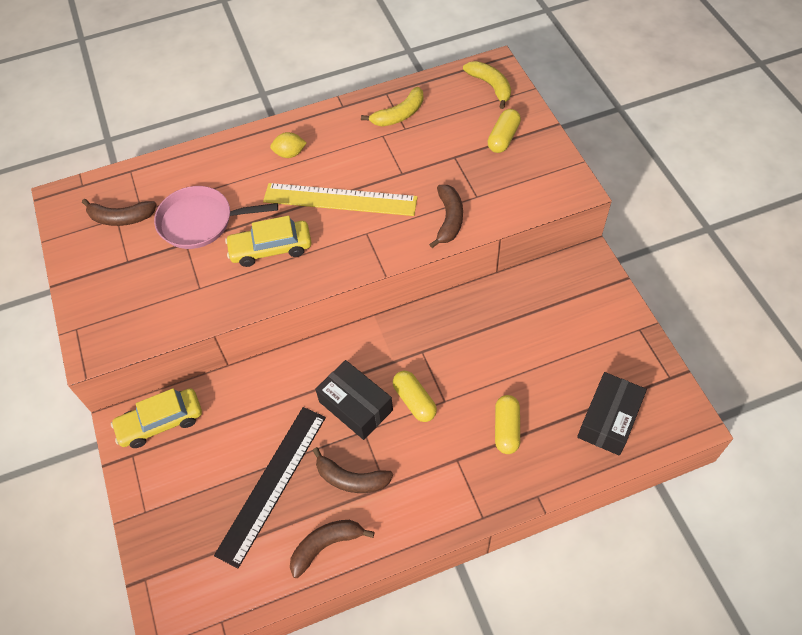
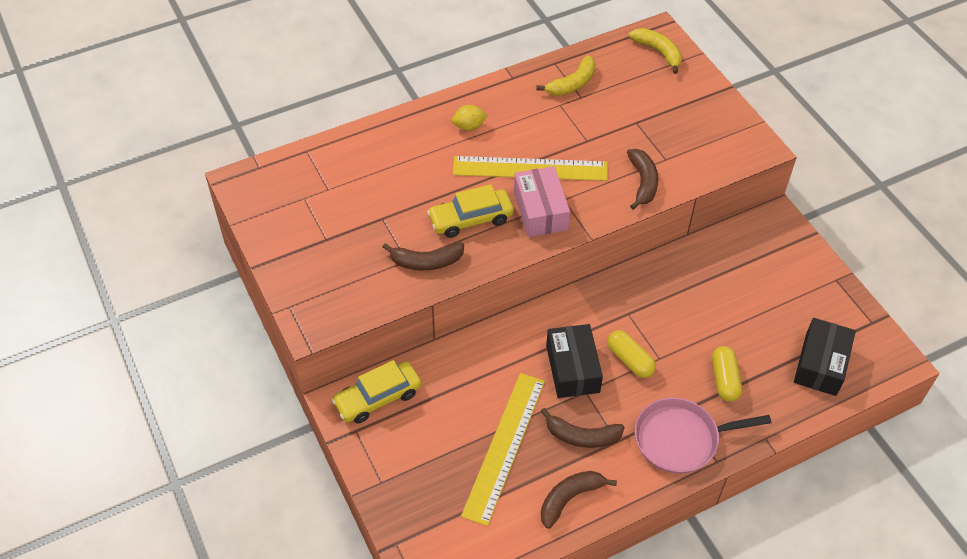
camera: 10 degrees left, 5 degrees down
brown banana [82,199,157,226] -> brown banana moved to [383,242,464,270]
pink pan [154,186,278,249] -> pink pan moved to [635,397,772,474]
black ruler [214,407,326,568] -> yellow ruler [461,373,545,526]
black box [315,360,393,440] -> black box turned 45 degrees clockwise [546,324,603,398]
yellow capsule [487,109,521,153] -> none
none -> pink box [514,166,570,237]

